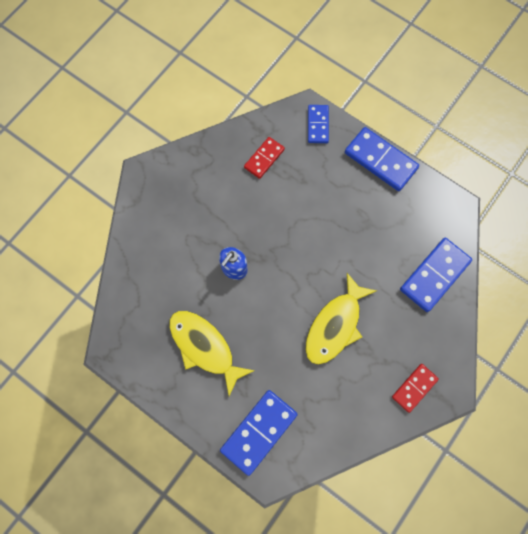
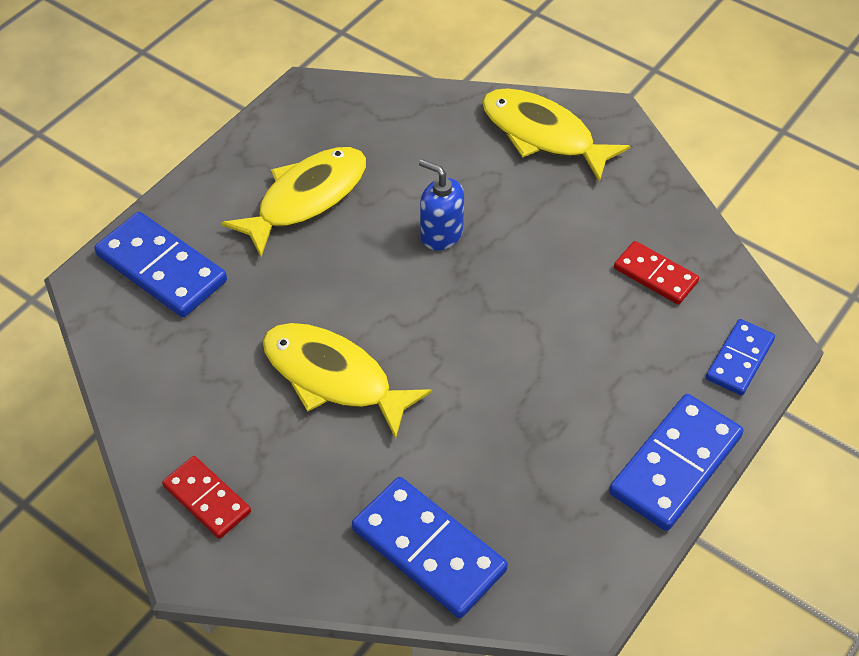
camera: 90 degrees right, 20 degrees down
blue domino [308,105,329,143] -> blue domino turned 60 degrees counterclockwise [706,319,775,396]
none -> yellow fish [482,88,630,182]

